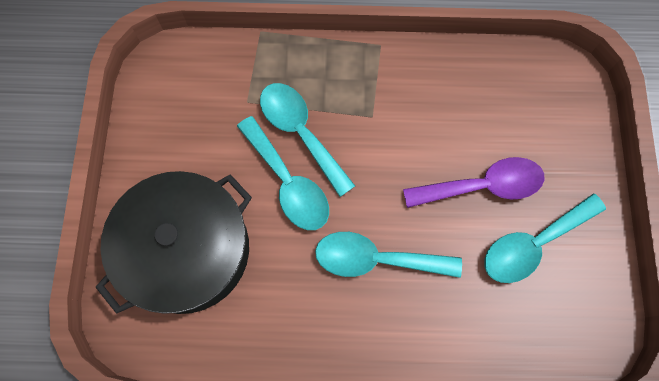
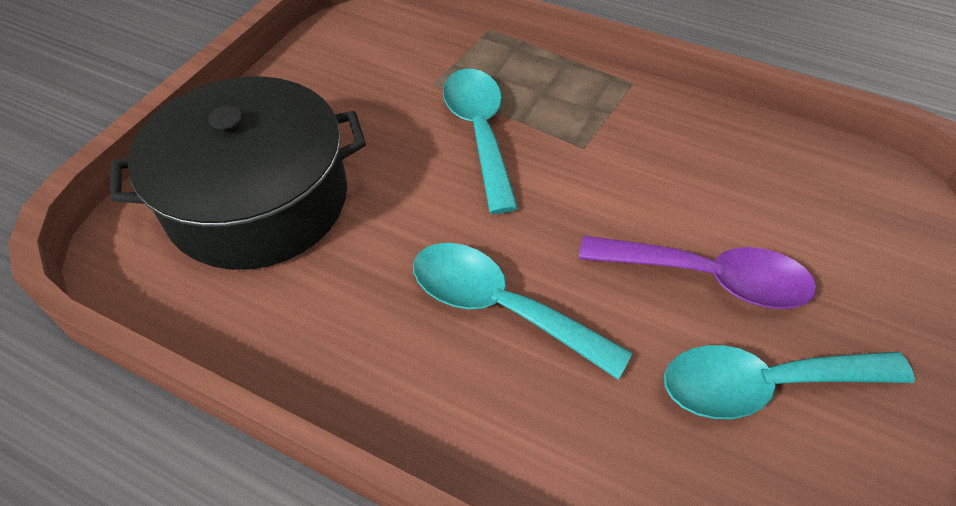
camera: 25 degrees right, 20 degrees down
turquoise spoon [237,116,329,230] -> none

